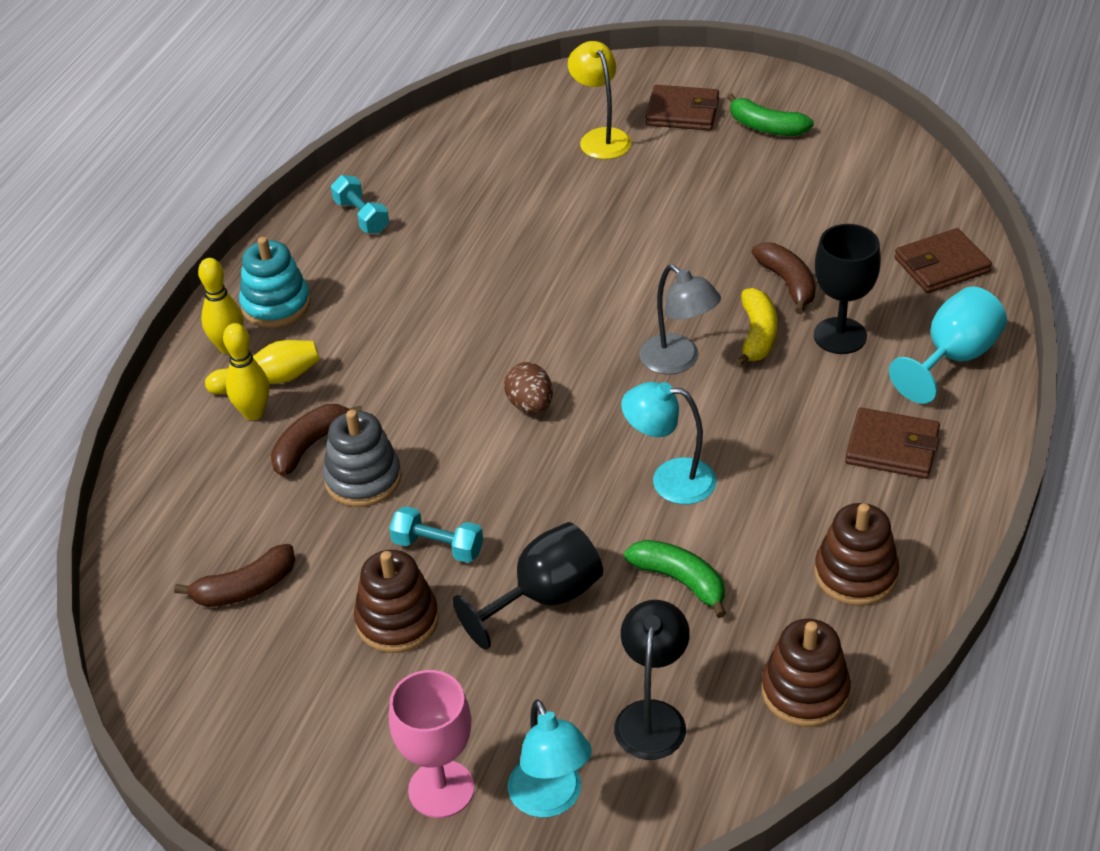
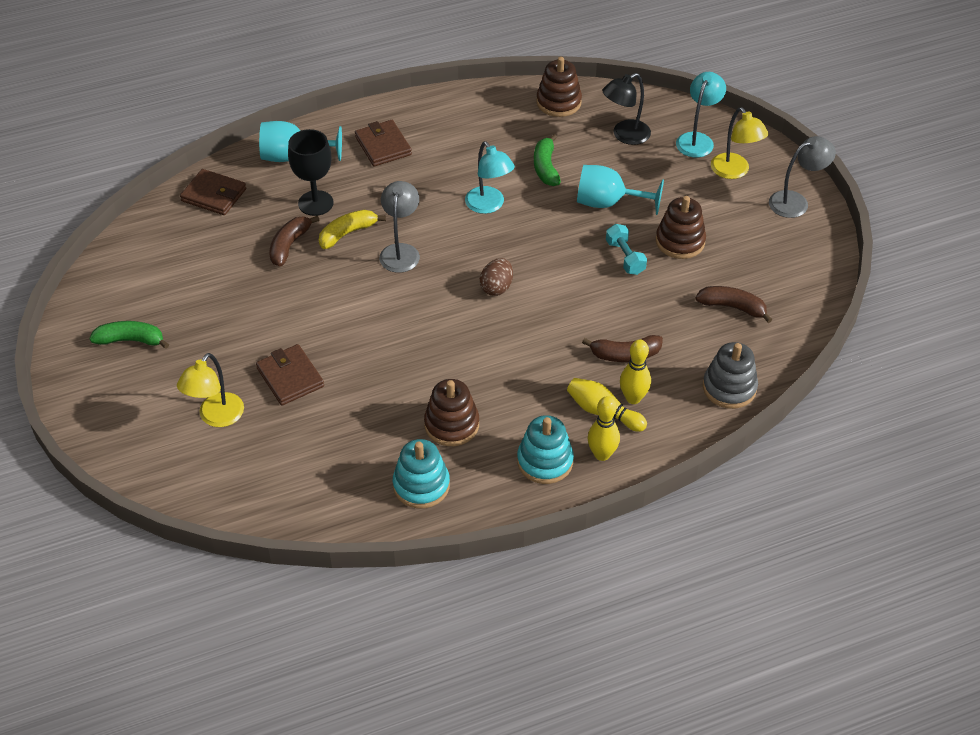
camera: 135 degrees left, 5 degrees up
grey stacking toy [323,410,402,507] -> grey stacking toy moved to [703,342,758,409]
turquoise dumbbell [331,175,389,234] -> turquoise stacking toy [393,439,450,509]
pink goblet [389,670,474,818] -> yellow lamp [711,107,768,179]
black goblet [452,522,603,650] -> turquoise goblet [577,165,664,215]
brown wallet [645,85,719,131] -> brown wallet moved to [256,344,324,405]
green banana [727,93,814,136] -> green banana turned 75 degrees counterclockwise [89,321,169,349]
brown stacking toy [814,503,899,606] -> brown stacking toy moved to [424,379,479,446]
none -> grey lamp [769,136,836,218]

